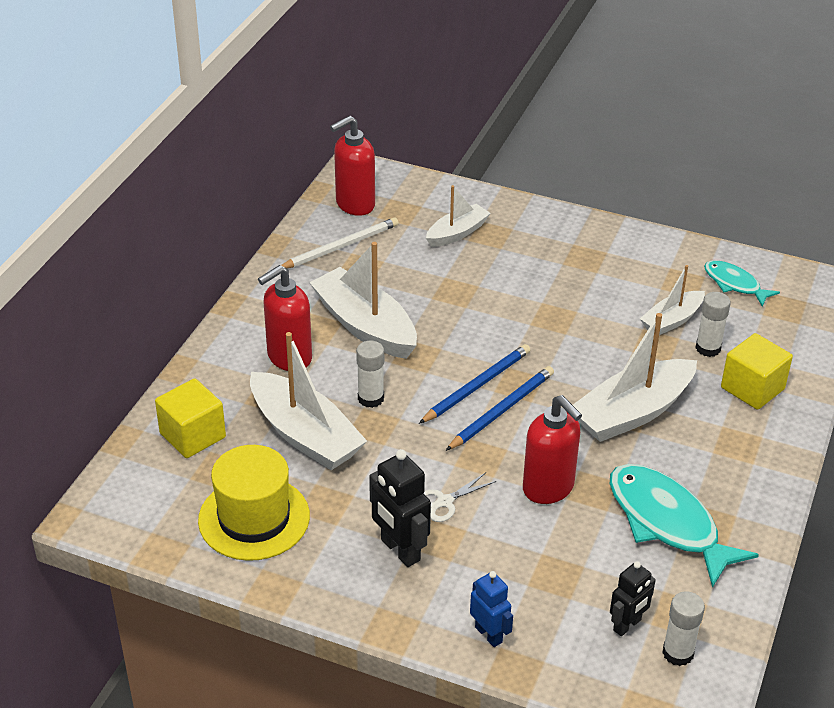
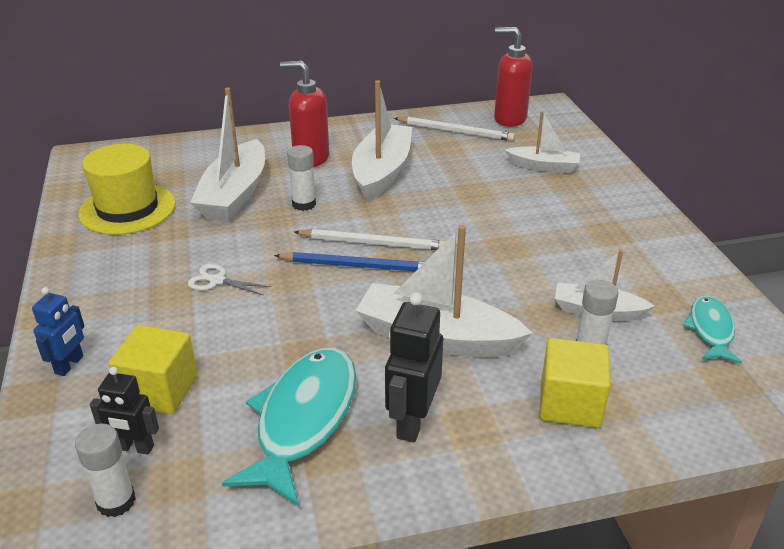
camera: 55 degrees right, 5 degrees down
yellow cube [155,378,226,458] -> yellow cube moved to [109,325,198,414]
black robot [369,449,431,567] -> black robot moved to [385,292,443,442]
blue pencil [419,344,530,424] -> white pencil [294,229,446,250]
red soap dispenser [523,395,582,504] -> none

